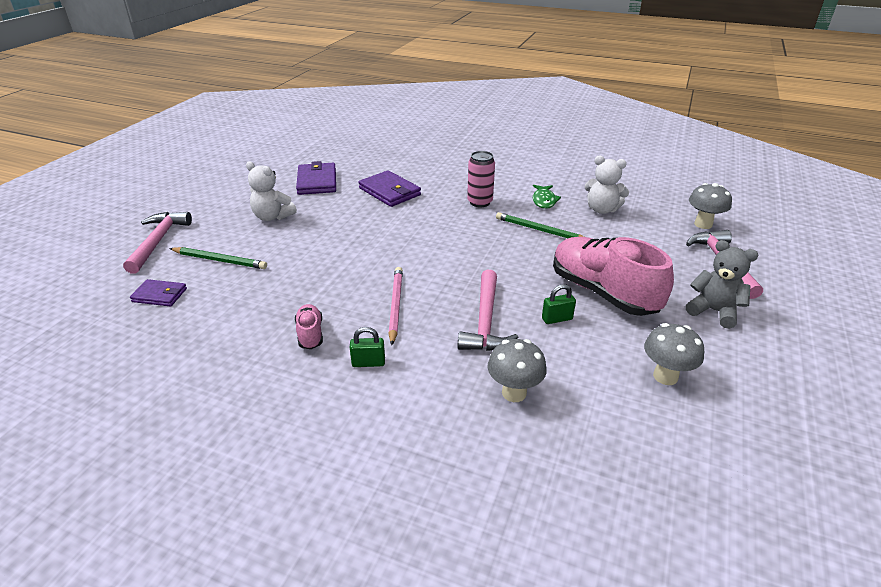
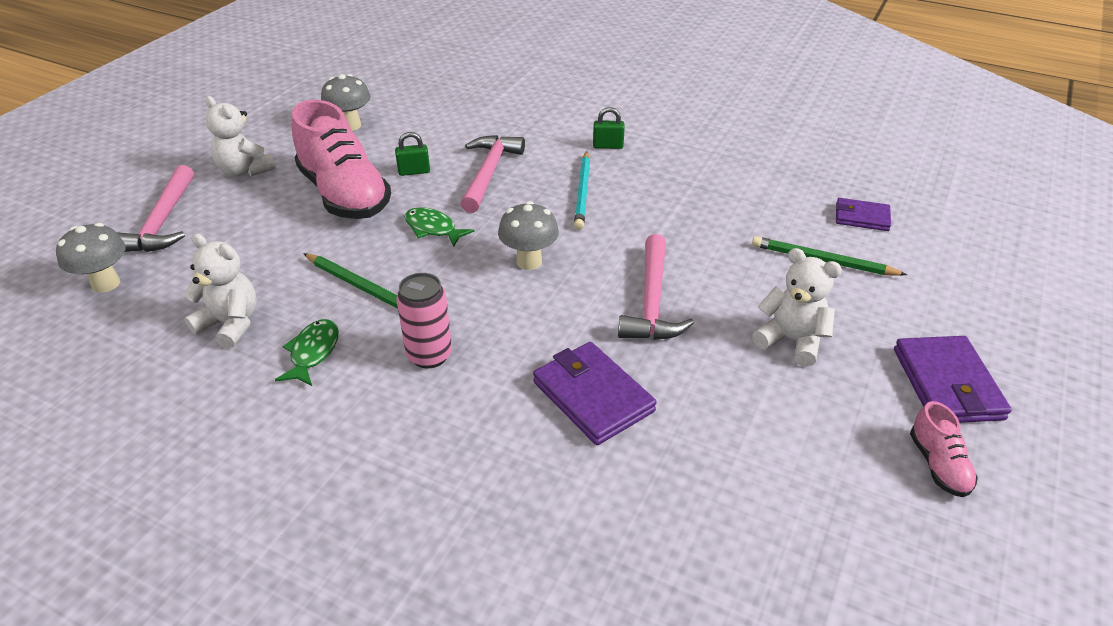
camera: 175 degrees left, 5 degrees up
pink hammer [123,212,192,274] -> pink hammer moved to [618,234,694,340]
pink shoe [295,304,323,349] -> pink shoe moved to [910,401,978,497]
purple wallet [296,161,336,195] -> purple wallet moved to [894,336,1012,423]
pink pencil [388,267,403,345] -> turquoise pencil [574,151,590,230]
grey mushroom [488,339,547,402] -> grey mushroom moved to [498,201,559,270]
grey teddy bear [686,240,758,329] -> white teddy bear [205,96,276,176]
none -> green fish [405,207,475,247]

